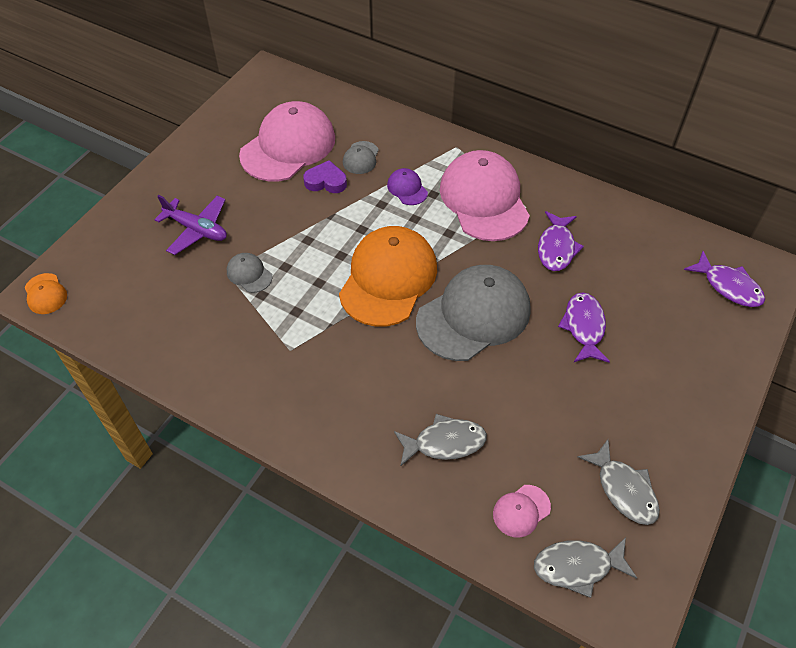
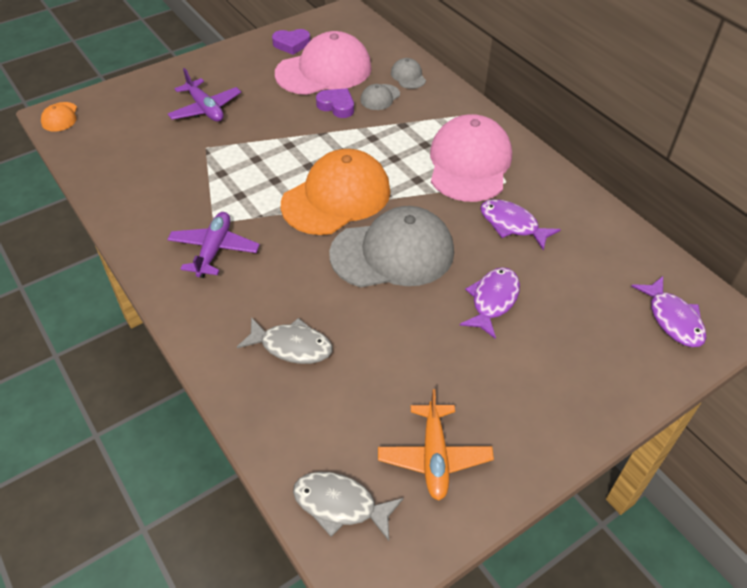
camera: 25 degrees right, 5 degrees down
grey cap [227,253,272,293] -> grey cap moved to [391,58,426,89]
purple cap [387,168,428,205] -> none
pink cap [493,485,551,538] -> none
purple fish [538,211,584,271] -> purple fish turned 90 degrees clockwise [480,199,561,251]
grey fish [578,439,660,525] -> orange plane [378,389,494,501]
none -> purple plane [167,212,260,278]
none -> purple heart [272,29,311,55]

